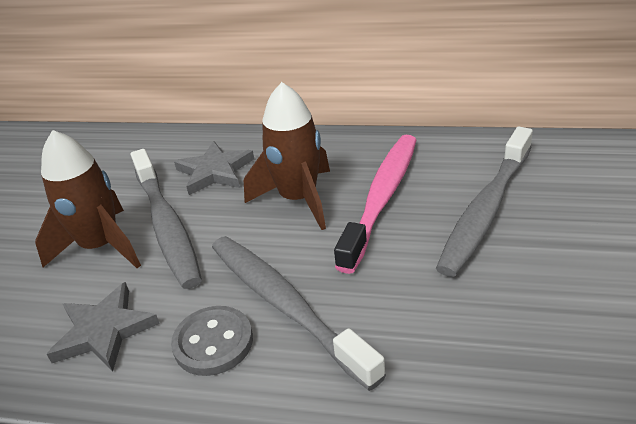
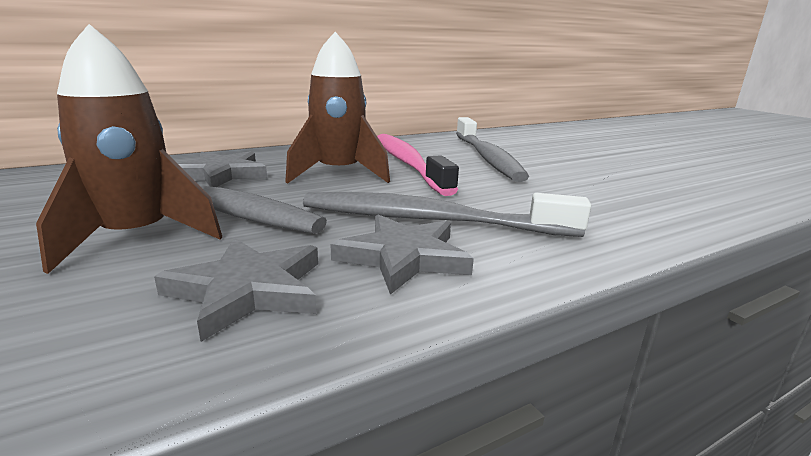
camera: 45 degrees left, 15 degrees down
grey button [171,306,253,376] -> grey star [330,215,474,295]

